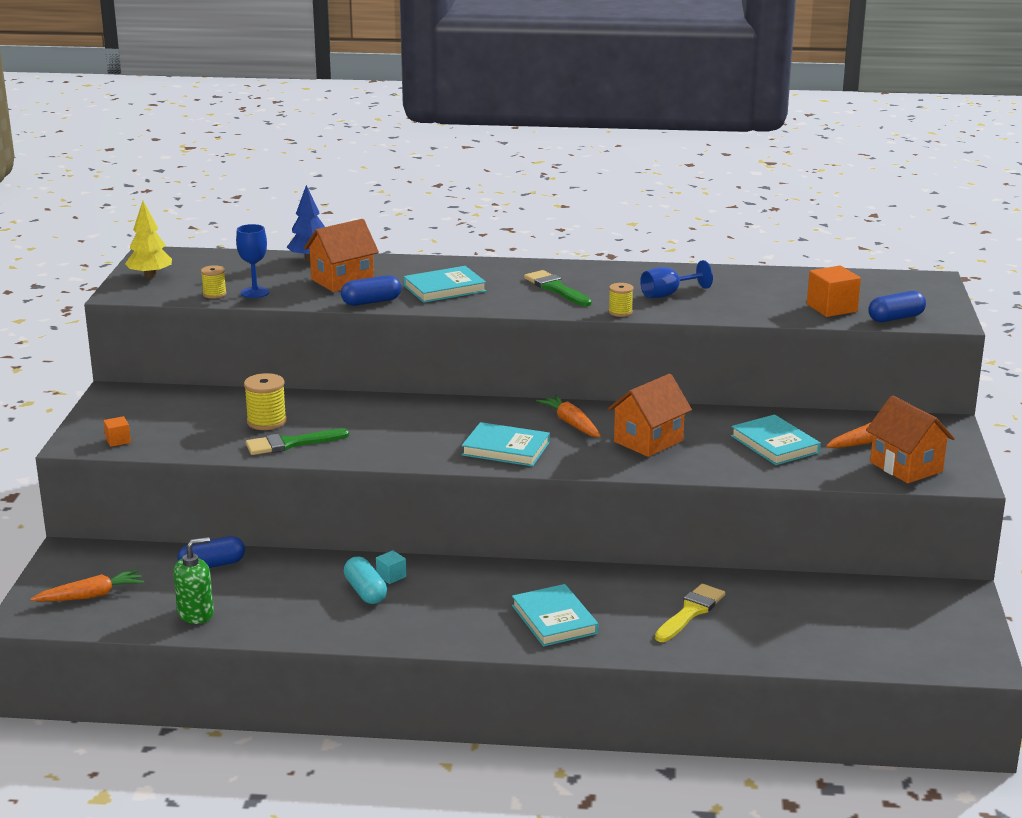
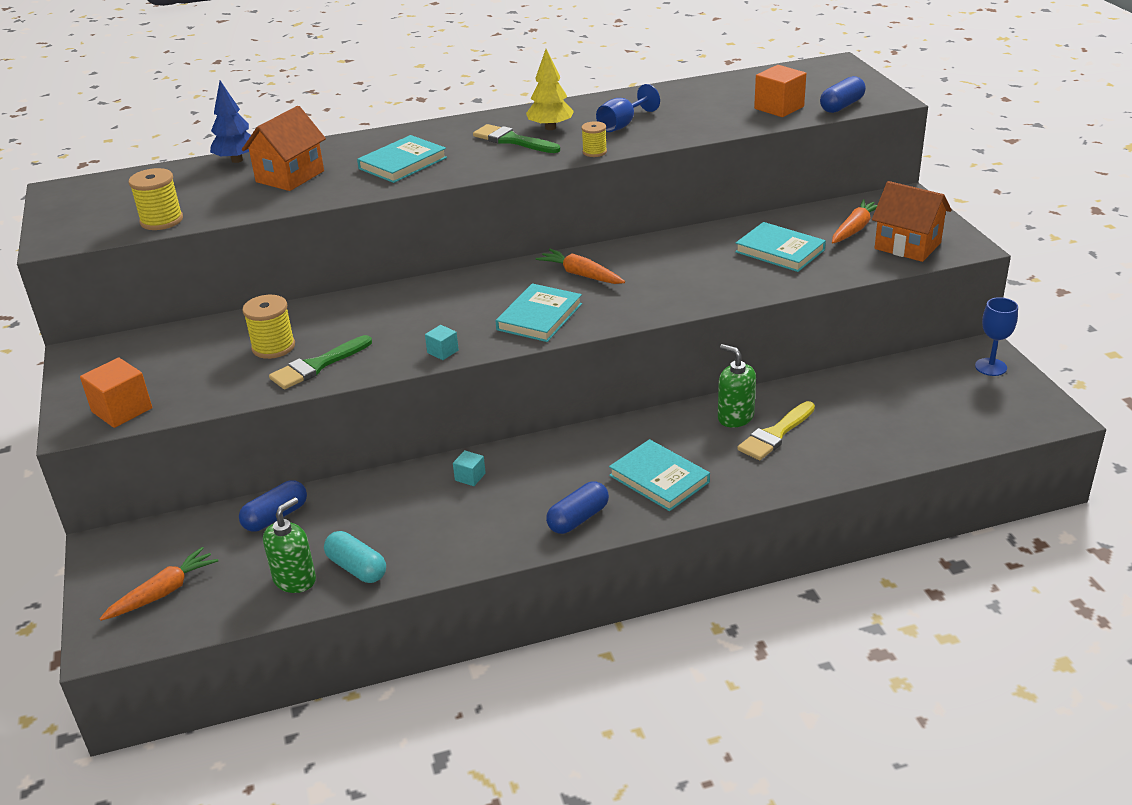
camera: 20 degrees left, 10 degrees up
orange cube [103,416,131,447] -> orange cube [80,357,152,428], size x1.85
yellow tree [125,201,172,278] -> yellow tree moved to [526,49,574,130]
yellow spool [201,265,227,299] -> yellow spool [129,168,183,230], size x1.61
blue goblet [236,224,270,298] -> blue goblet moved to [975,297,1018,376]
blue capsule [341,275,401,306] -> blue capsule moved to [546,482,609,534]
turquoise capsule [344,557,387,604] -> turquoise capsule moved to [324,531,386,583]
turquoise book [462,422,550,467] -> turquoise book turned 60 degrees counterclockwise [496,283,582,342]
orange house [608,374,692,457] -> none
yellow brush [655,584,725,642] -> yellow brush turned 150 degrees counterclockwise [737,401,815,460]
none -> turquoise cube [425,325,459,360]
none -> green soap dispenser [718,344,756,428]

